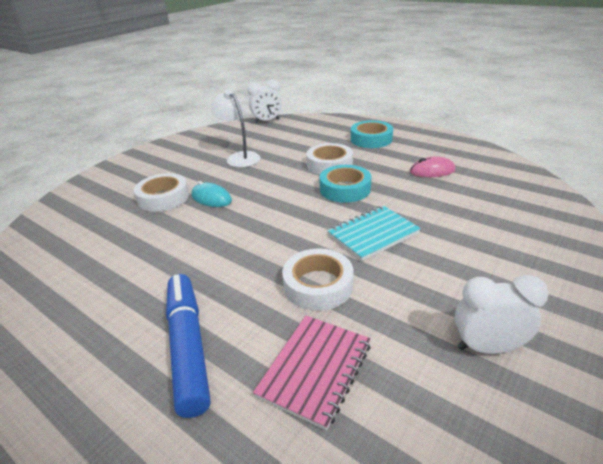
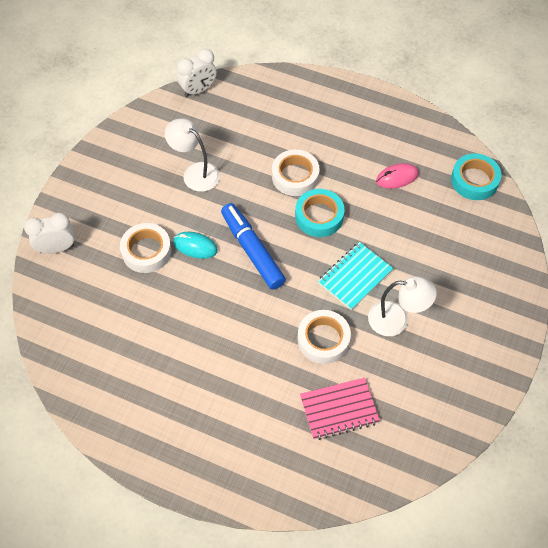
camera: 15 degrees left, 25 degrees up
blue marker [166,274,211,418] -> blue marker moved to [221,203,286,290]
pink notebook [253,316,371,431] -> pink notebook turned 60 degrees clockwise [300,378,380,440]
turquoise tape [351,120,393,148] -> turquoise tape moved to [451,153,501,200]
white clock [455,275,548,354] -> white clock moved to [24,213,74,254]
none -> white lamp [368,276,437,336]

